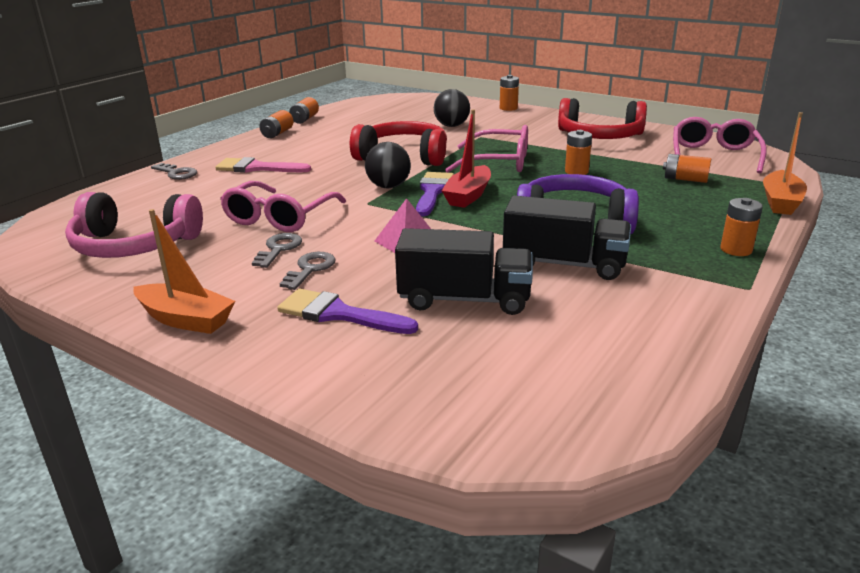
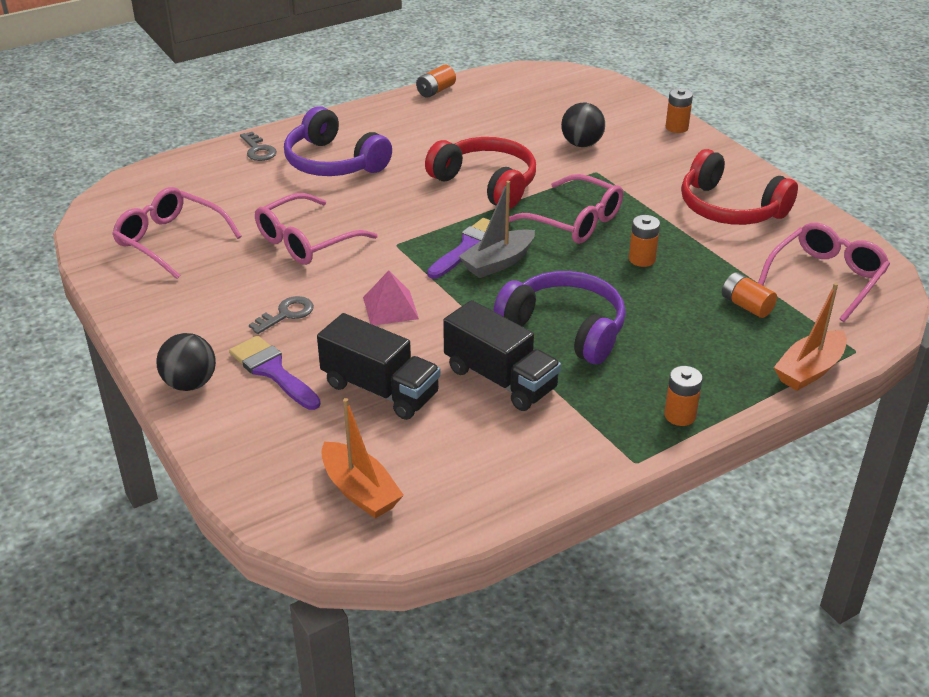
camera: 25 degrees right, 10 degrees up
pink headphones [65,192,203,258] -> pink glasses [112,187,242,279]
orange boat [133,209,235,334] -> orange boat moved to [321,398,404,518]
pink brush [215,157,311,173] -> purple headphones [284,106,392,176]
grey key [252,233,302,268] -> none
orange battery [259,110,294,138] -> none
black ball [365,142,411,188] -> black ball moved to [156,333,216,391]
red boat [442,109,491,208] -> grey boat [459,181,535,278]

